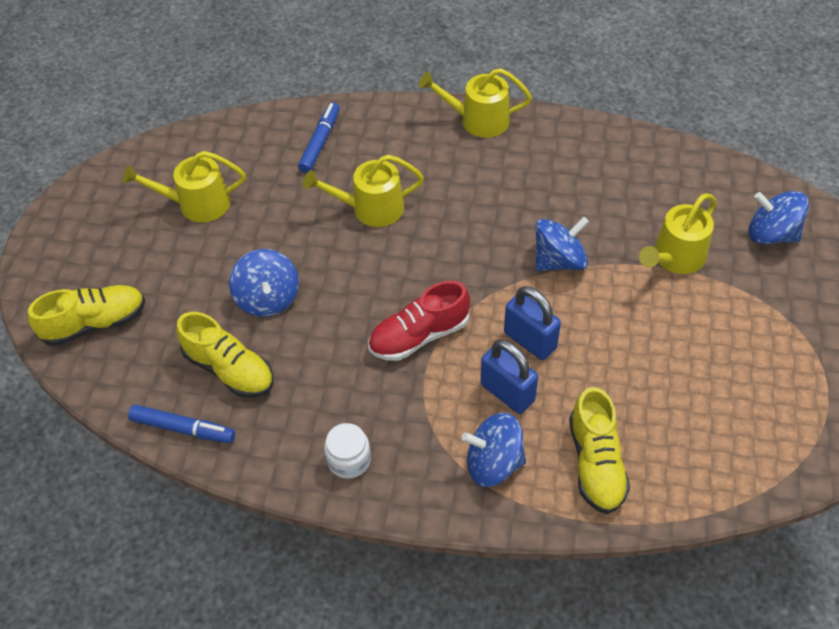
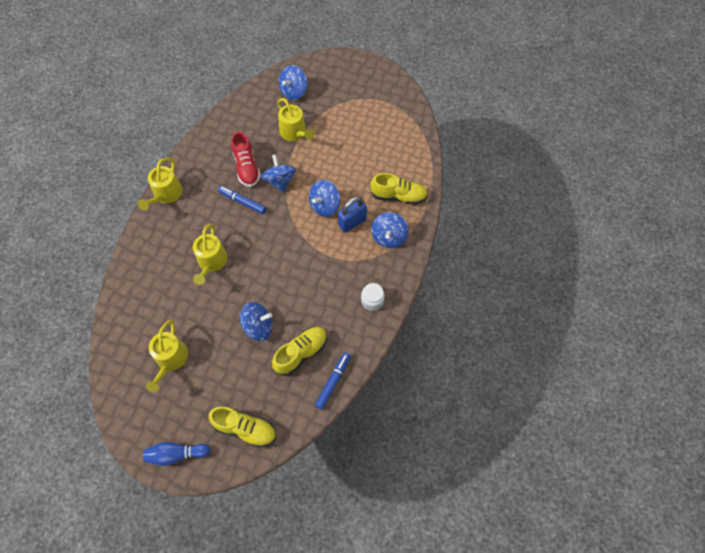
camera: 80 degrees left, 10 degrees up
yellow shoe [28,285,145,346] -> yellow shoe turned 120 degrees clockwise [209,407,276,448]
blue marker [298,102,340,173] -> blue marker moved to [218,186,266,214]
red shoe [368,281,470,361] -> red shoe moved to [231,132,261,187]
blue padlock [504,286,561,360] -> blue spinning top [309,180,340,217]
none -> blue bowling pin [143,442,210,466]

